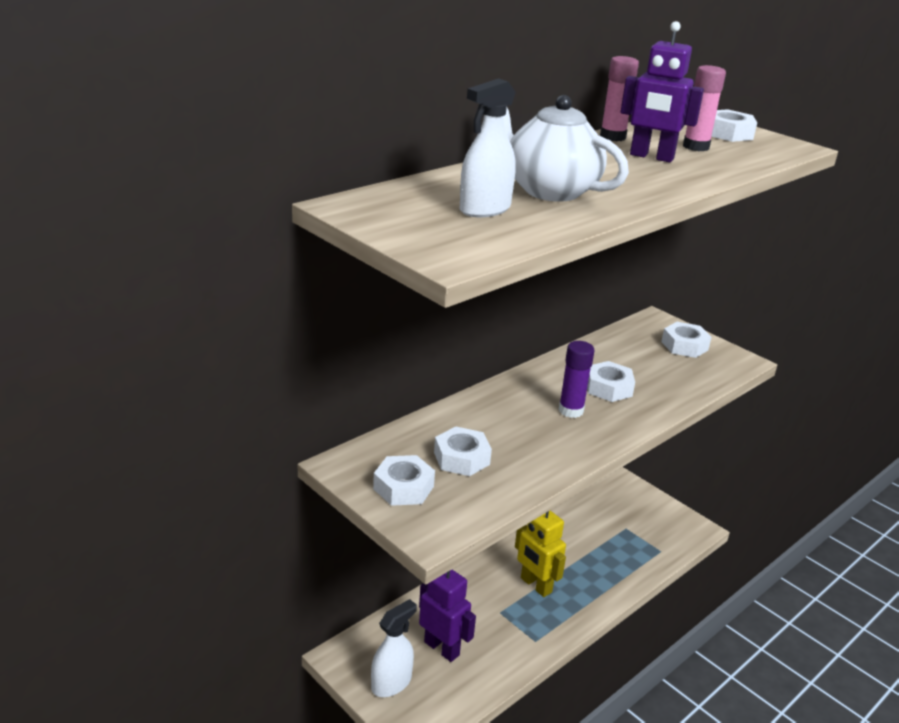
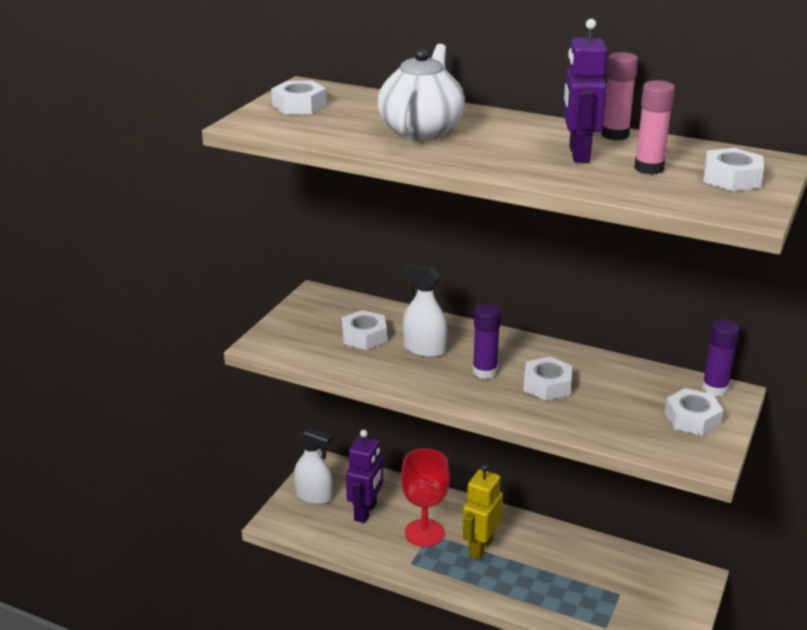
camera: 70 degrees right, 0 degrees up
white nut [373,455,435,506] -> white nut moved to [271,81,327,114]
white spray bottle [460,78,516,217] -> white spray bottle moved to [401,263,448,358]
none -> red goblet [401,448,450,547]
none -> purple glue stick [702,319,740,397]

